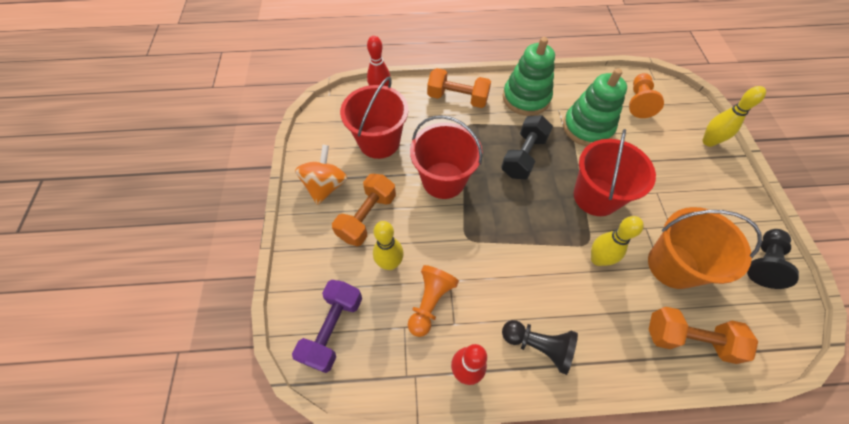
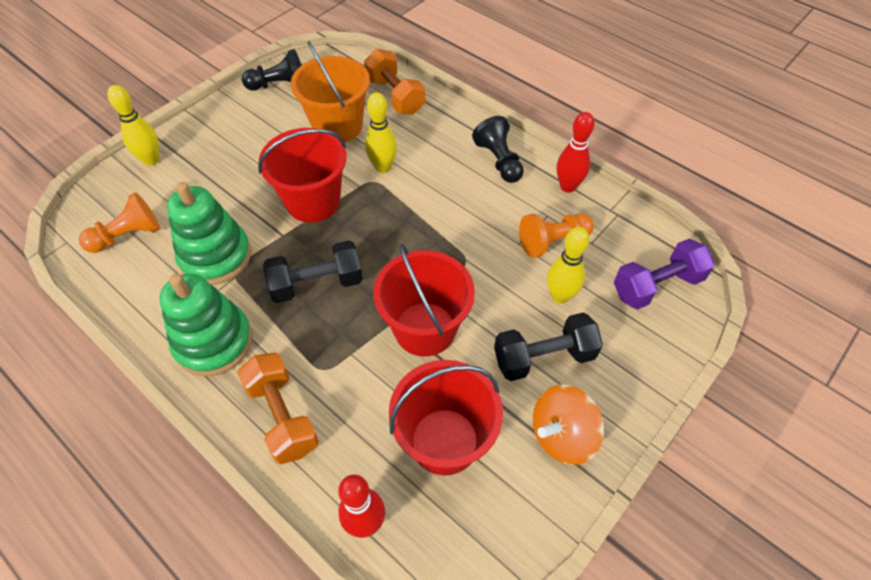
camera: 135 degrees left, 5 degrees down
orange dumbbell [332,174,396,246] -> black dumbbell [494,312,603,381]

